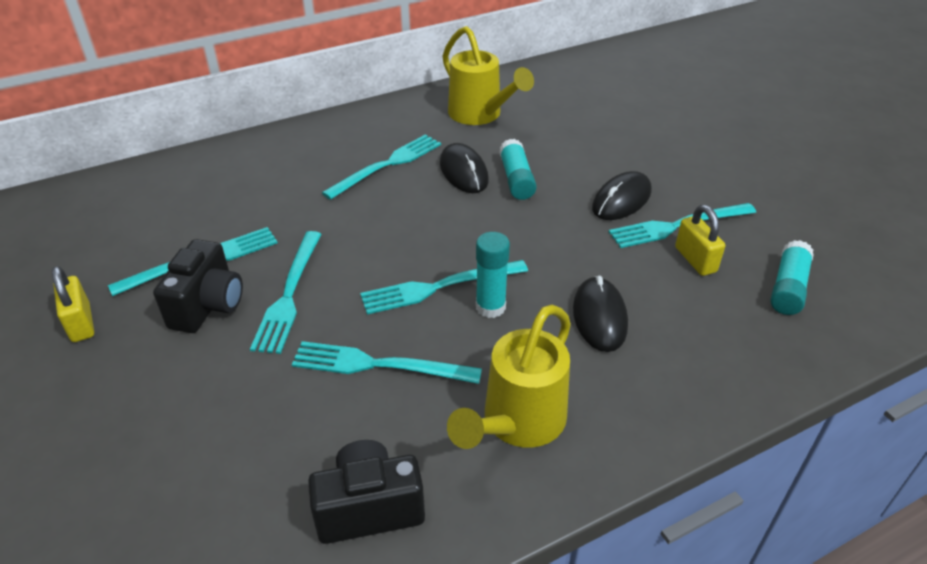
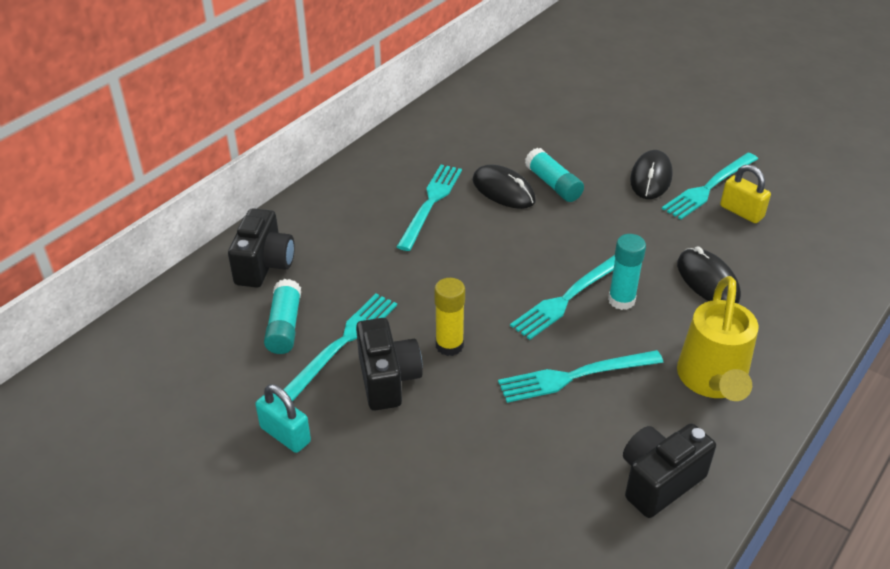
camera: 25 degrees left, 0 degrees up
yellow padlock [52,266,94,342] -> turquoise padlock [255,384,311,453]
turquoise fork [250,231,321,354] -> yellow glue stick [434,278,465,356]
yellow watering can [443,26,534,125] -> none
turquoise glue stick [771,240,814,315] -> turquoise glue stick moved to [264,279,301,354]
none -> black camera [228,208,295,288]

